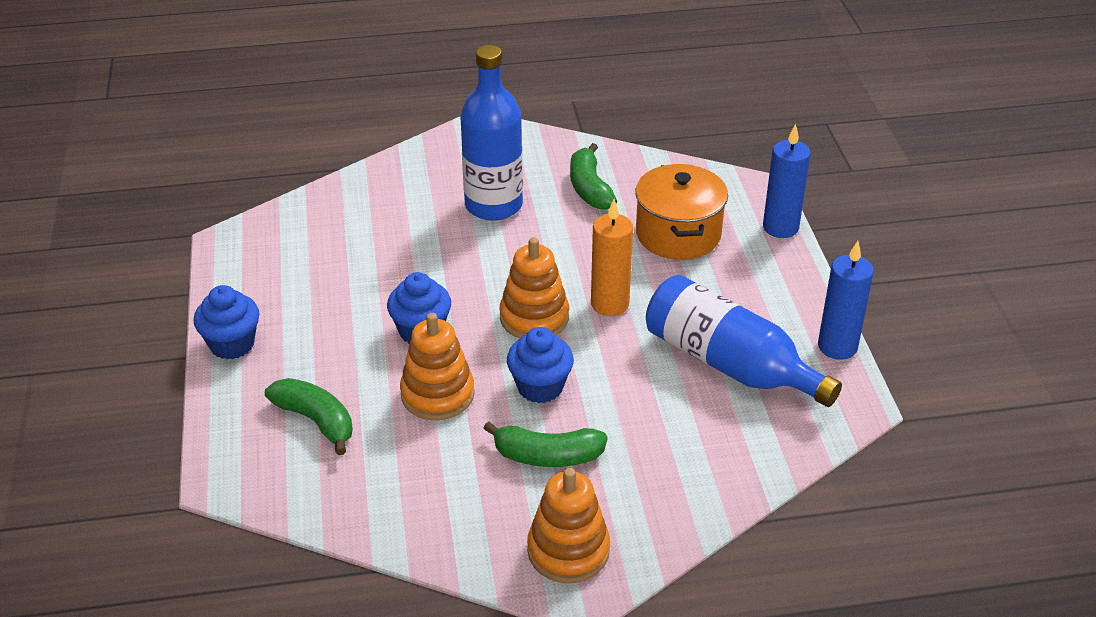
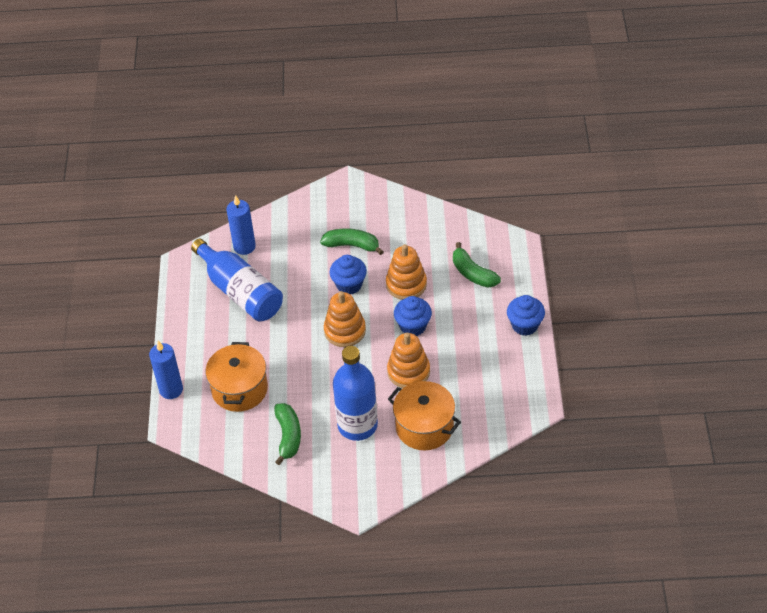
camera: 170 degrees left, 10 degrees up
orange stacking toy [527,468,610,583] -> orange stacking toy moved to [387,333,430,388]
orange candle [591,199,633,316] -> none
blue candle [818,241,874,360] -> blue candle moved to [227,195,256,255]
none -> orange pot [388,381,461,450]

